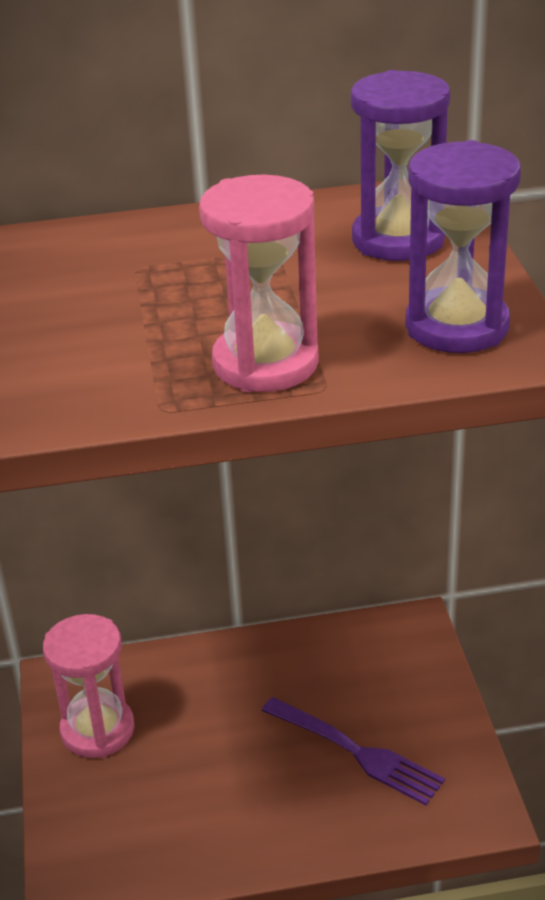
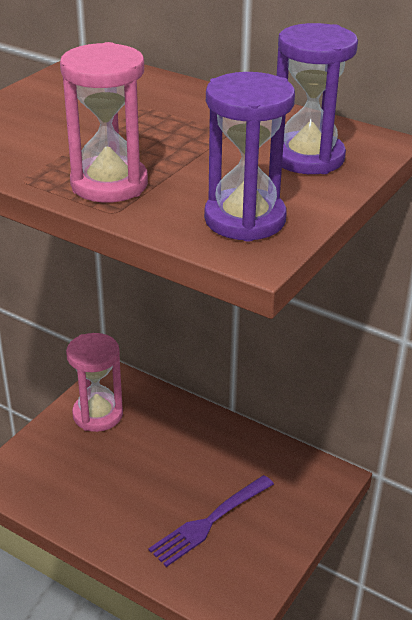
camera: 40 degrees right, 0 degrees up
purple fork [262,697,445,805] -> purple fork turned 60 degrees clockwise [148,475,274,567]

